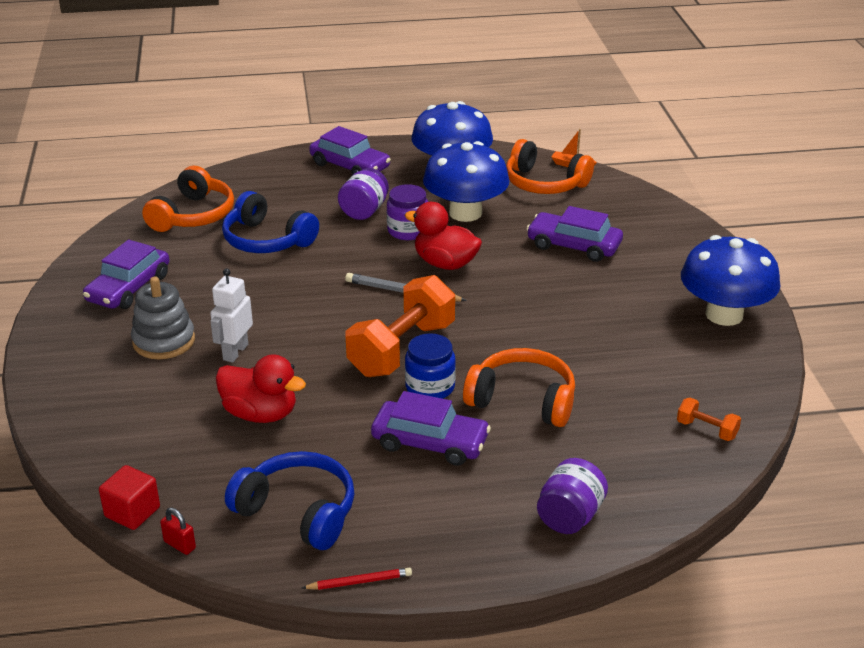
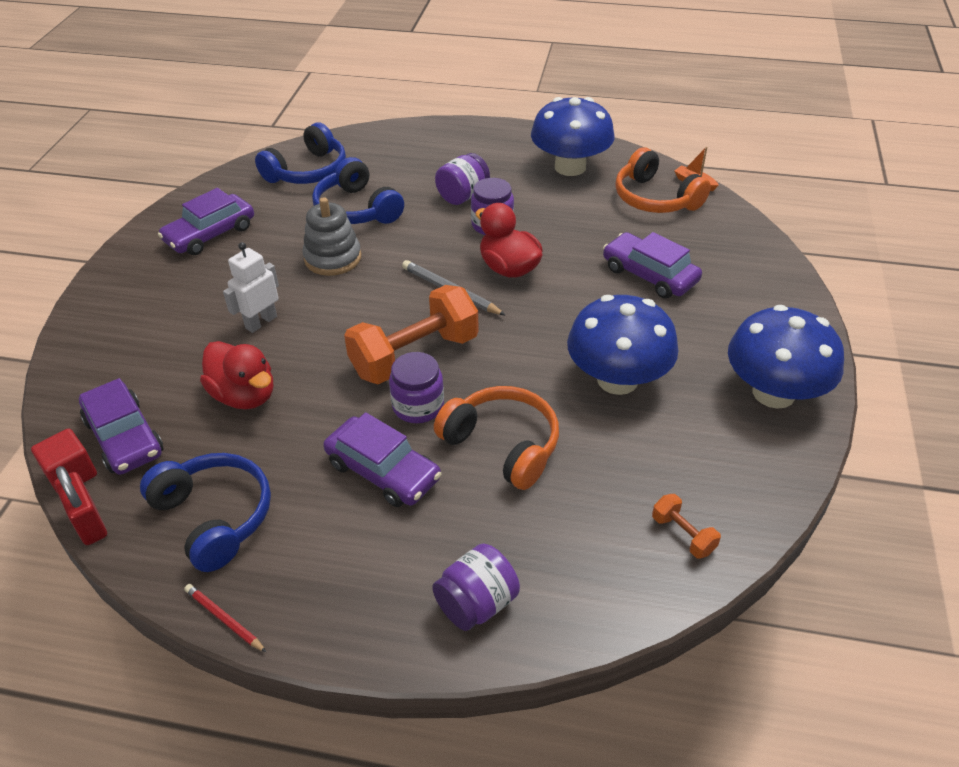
camera: 20 degrees right, 10 degrees up
grey stacking toy [131,277,195,359] -> grey stacking toy moved to [303,197,361,276]
orange headphones [142,166,234,232] -> blue headphones [255,122,346,184]
red padlock [160,508,196,555] -> red padlock [54,466,107,545], size x1.63
red pencil [302,568,412,590] -> red pencil turned 150 degrees counterclockwise [184,584,266,652]
purple car [309,126,391,175] -> purple car moved to [79,378,163,475]
blue jar [405,333,456,399] -> purple jar [389,352,444,423]
blue mushroom [423,141,510,222] -> blue mushroom moved to [567,295,678,395]

